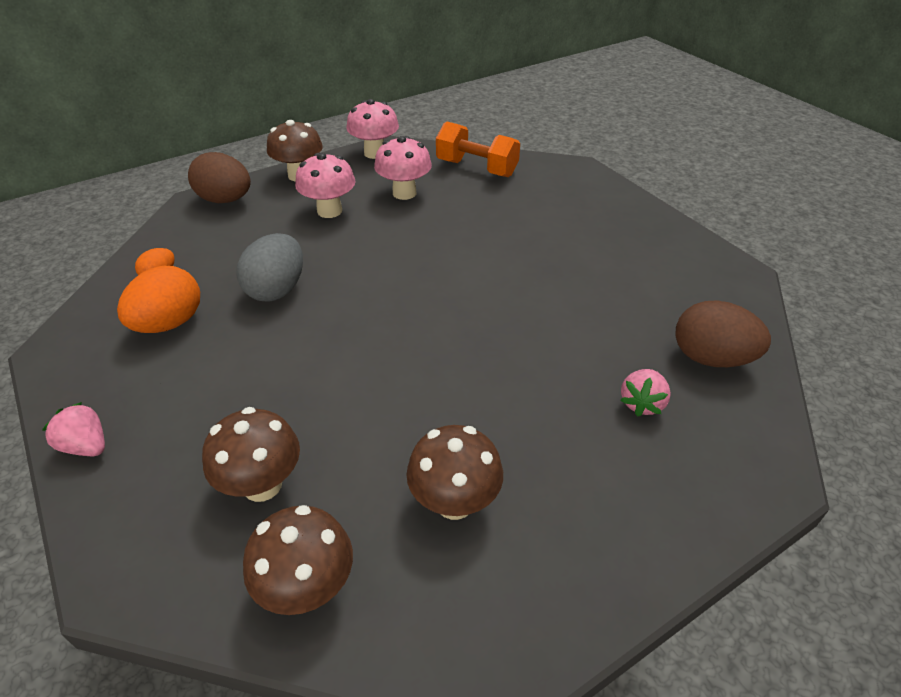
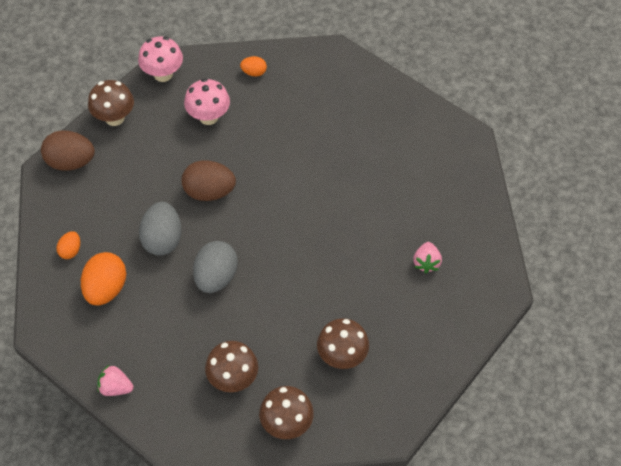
camera: 20 degrees left, 15 degrees up
pink mushroom [295,153,356,218] -> none
orange dumbbell [436,121,520,177] -> orange egg [240,56,267,77]
brown egg [675,300,771,367] -> brown egg moved to [182,160,236,201]
none -> grey egg [193,241,238,293]

